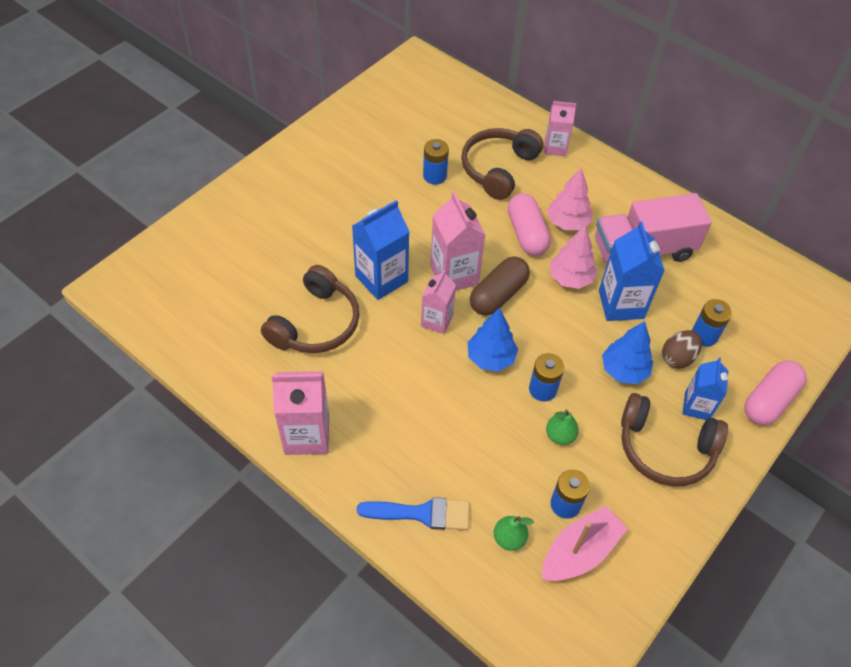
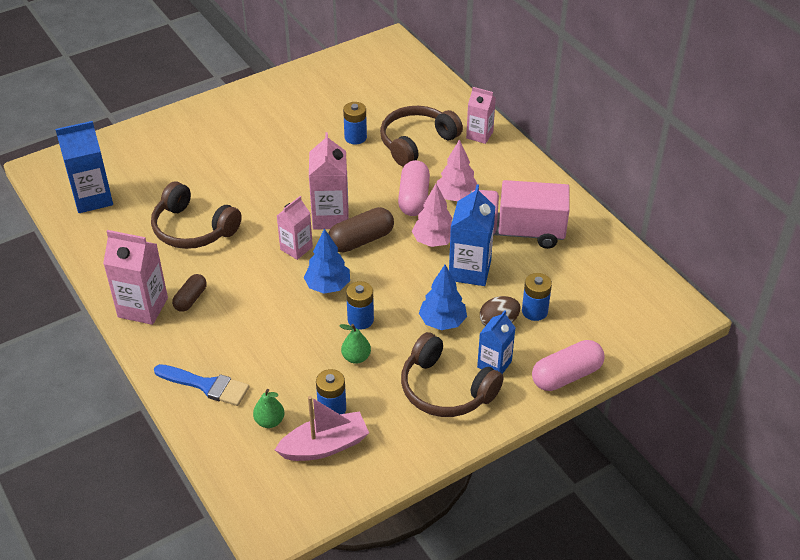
camera: 20 degrees right, 10 degrees down
brown headphones [261,265,360,353] -> brown headphones turned 75 degrees clockwise [151,182,242,249]
blue carton [352,200,409,300] -> blue carton moved to [55,121,113,213]
none -> brown capsule [172,274,207,312]

